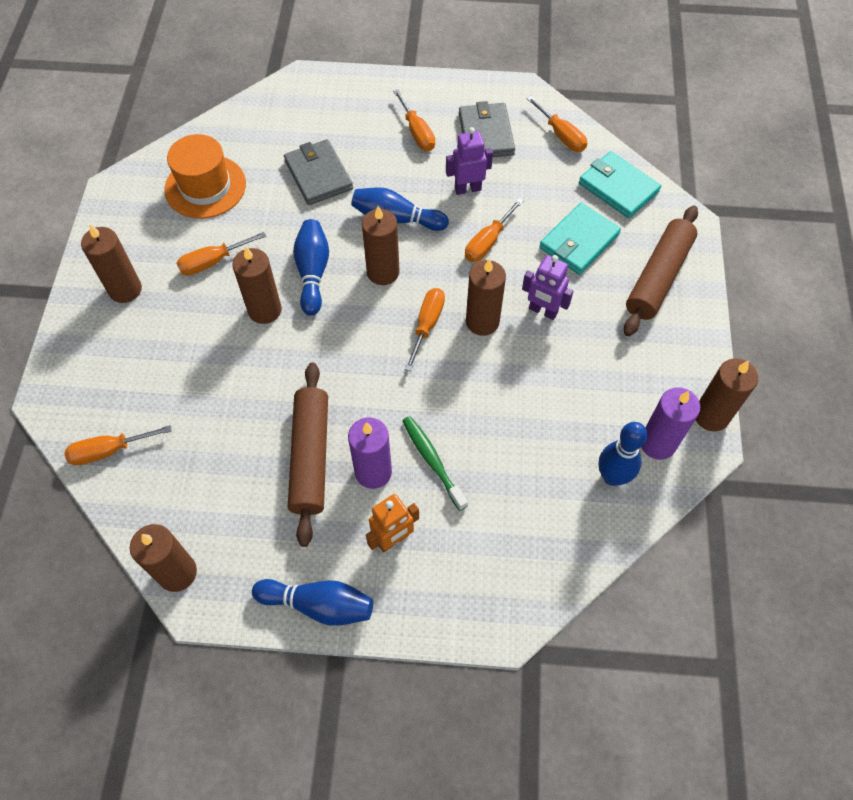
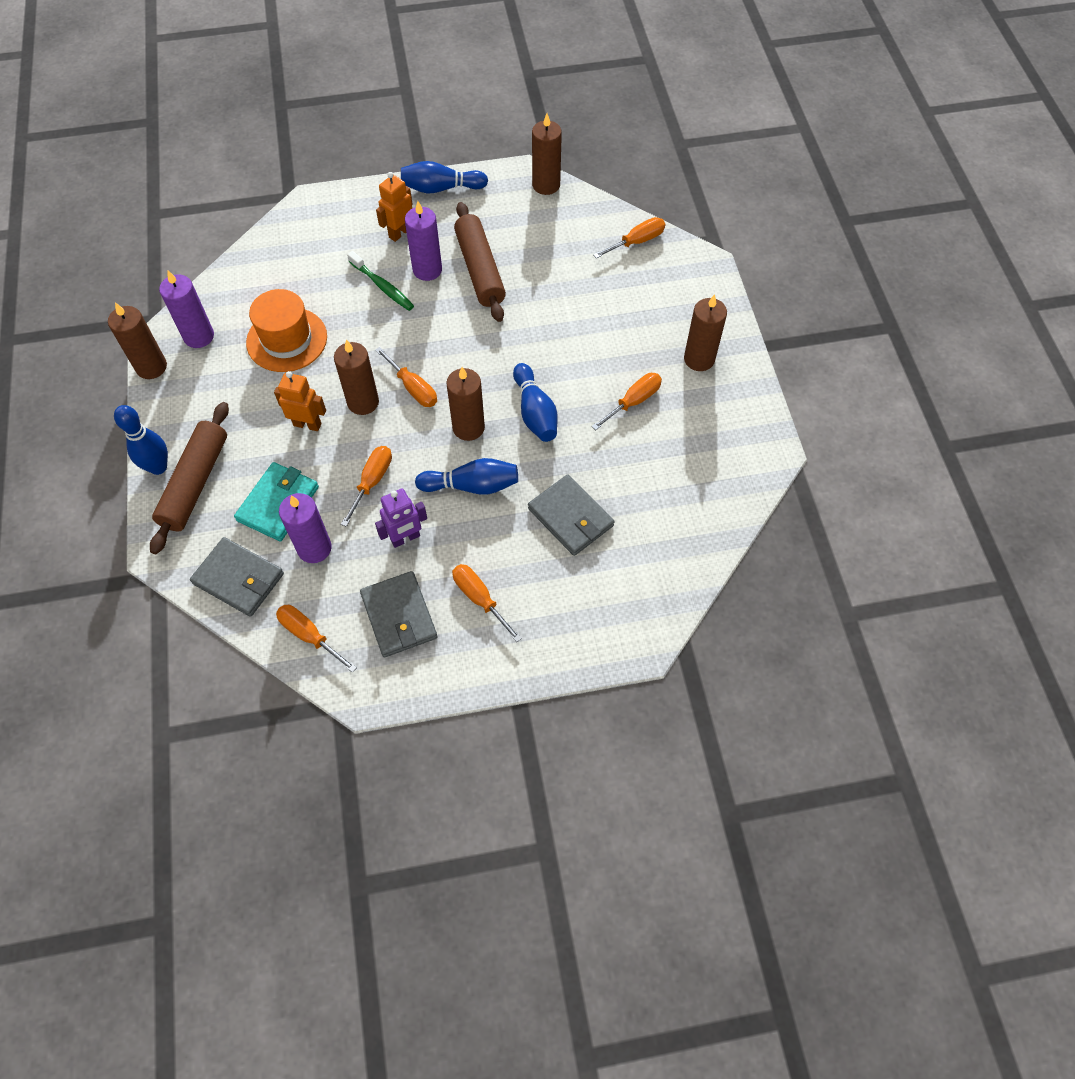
camera: 165 degrees right, 0 degrees up
orange hat [164,134,246,219] -> orange hat moved to [246,289,327,372]
brown candle [232,246,282,324] -> none
orange screwdriver [405,288,445,371] -> orange screwdriver turned 45 degrees counterclockwise [375,347,437,407]
purple robot [522,255,573,320] -> orange robot [274,371,326,431]
turquoise wallet [579,151,661,219] -> grey wallet [190,537,284,617]
blue bowling pin [599,422,647,486] -> blue bowling pin moved to [114,405,168,475]
none -> purple candle [279,493,332,563]

